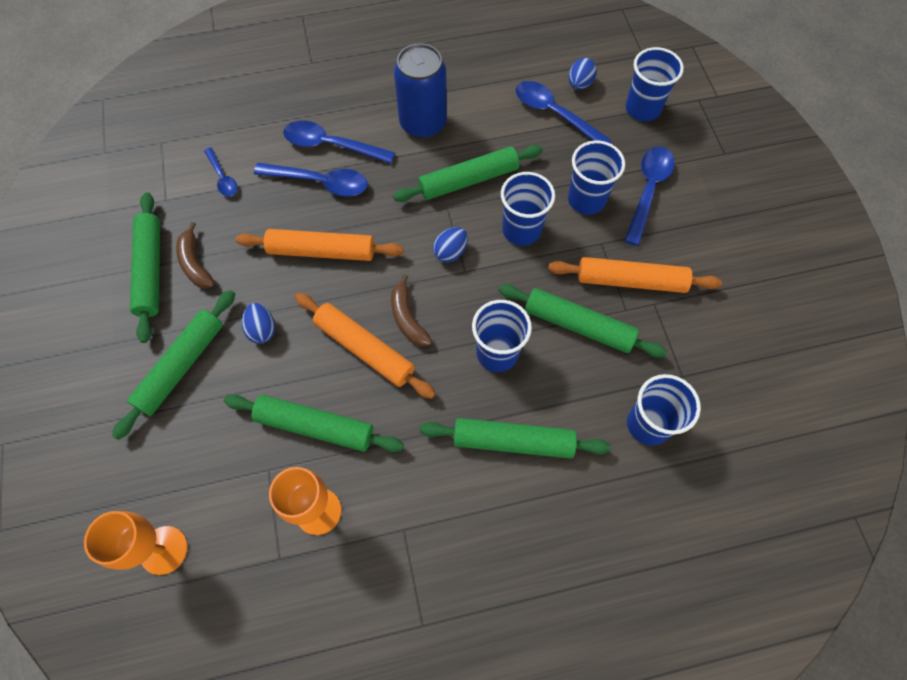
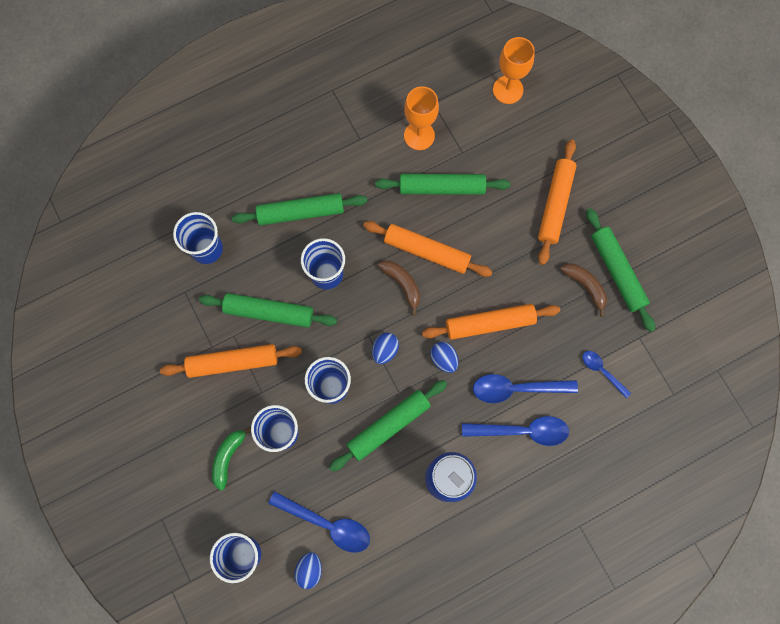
camera: 165 degrees right, 10 degrees up
green rolling pin [112,290,235,440] -> orange rolling pin [538,140,576,265]
blue egg [242,303,275,344] -> blue egg moved to [430,342,459,373]
blue spoon [624,146,675,246] -> green banana [212,427,251,491]

